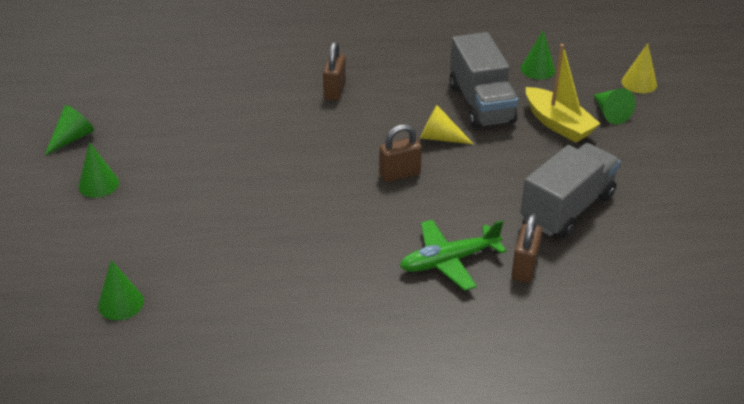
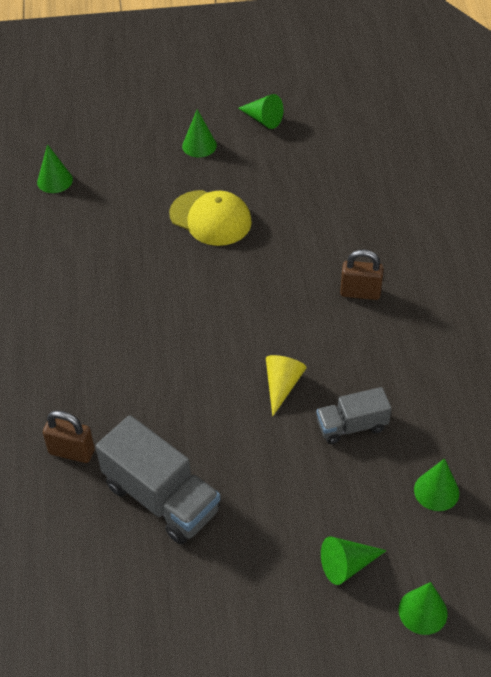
camera: 90 degrees right, 10 degrees up
brown padlock [379,124,422,182] -> none
green plane [400,220,507,291] -> none
grey truck [449,32,518,129] -> grey truck [316,387,391,444], size x0.59
yellow boat [526,44,601,142] -> none
yellow cone [621,43,657,93] -> green cone [398,582,448,635]
none -> yellow cap [169,190,252,246]

